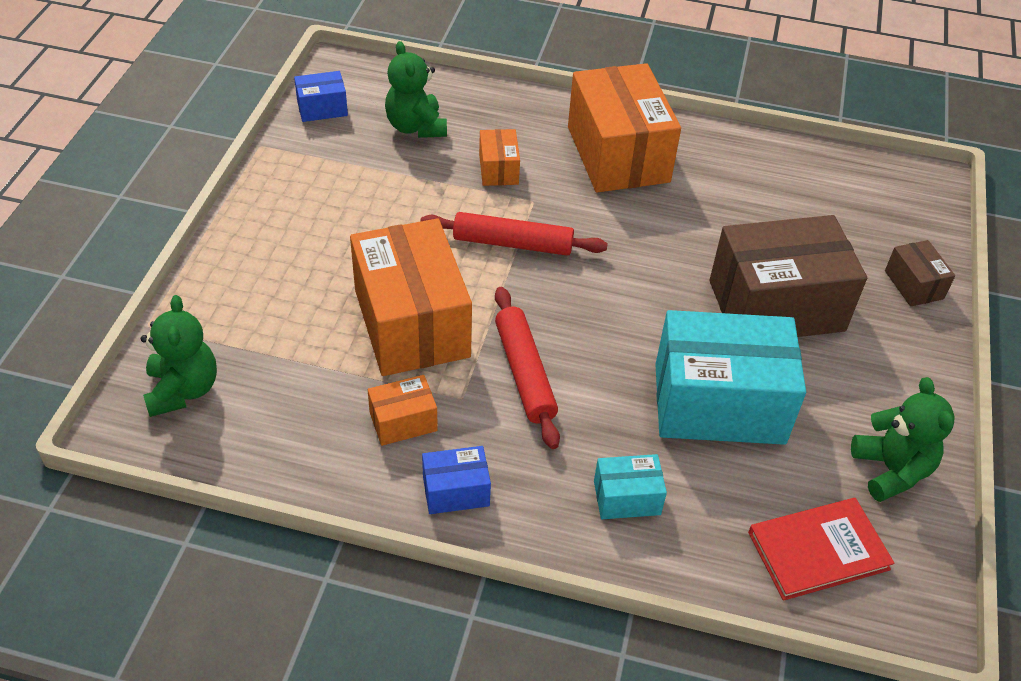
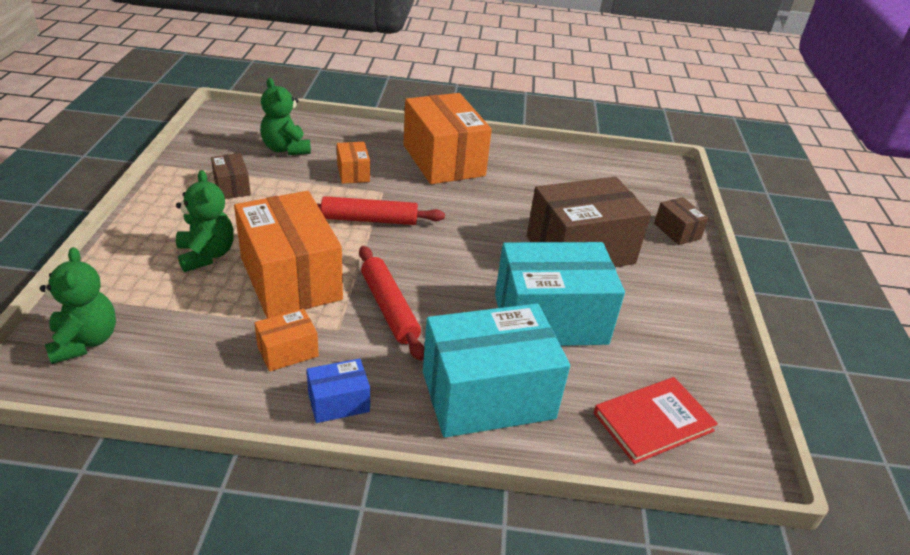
camera: 10 degrees left, 10 degrees down
blue box [294,71,348,122] -> none
turquoise box [594,454,667,519] -> turquoise box [423,303,570,438], size x2.20
green teddy bear [851,377,954,502] -> green teddy bear moved to [176,170,234,272]
none -> brown box [211,153,251,199]

